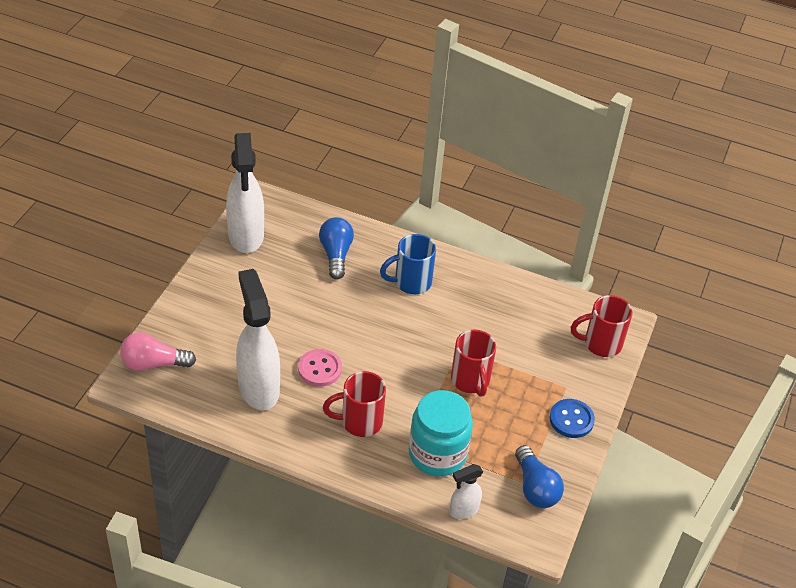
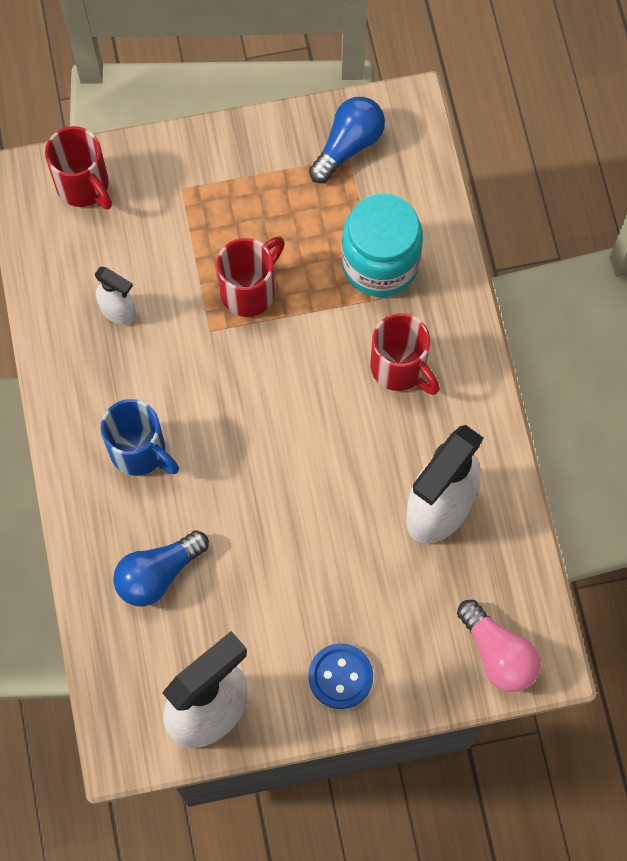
camera: 120 degrees left, 25 degrees up
pink button [298,349,342,387] -> none
white spray bottle [449,464,483,519] -> white spray bottle moved to [95,267,137,325]
blue button [549,399,595,438] -> blue button moved to [308,643,373,709]

